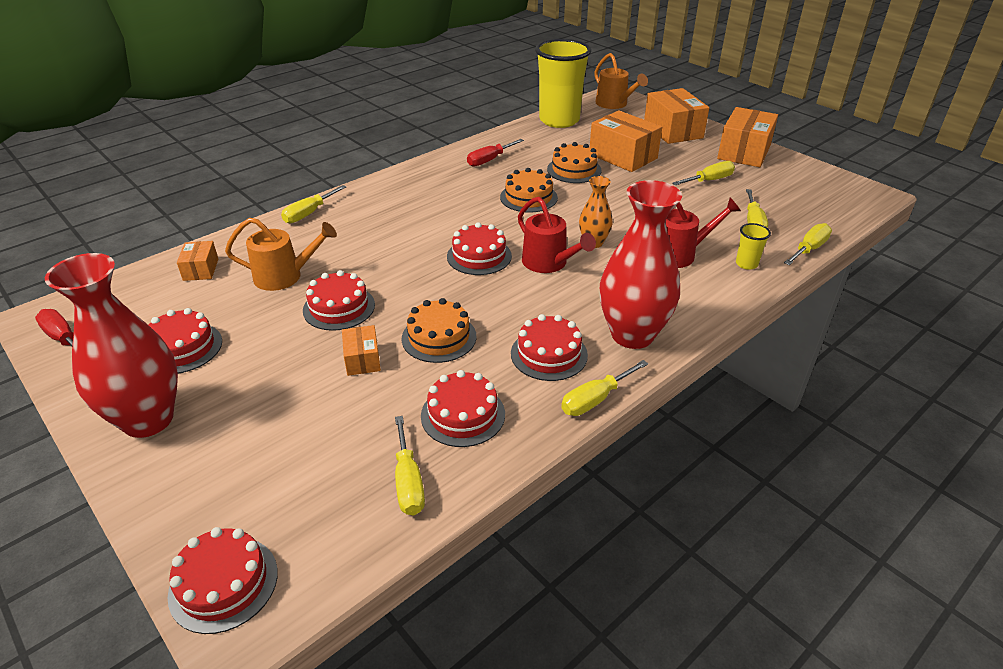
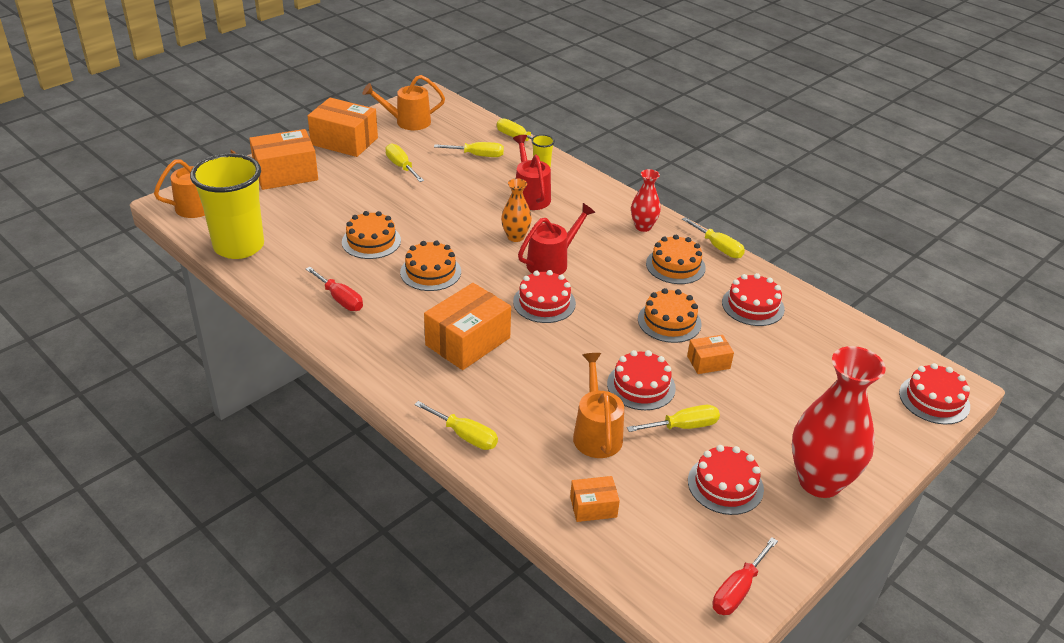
camera: 95 degrees left, 0 degrees up
yellow screwdriver [395,416,425,515] -> yellow screwdriver moved to [627,405,720,432]
red cake [511,314,588,381] -> orange cake [646,235,706,284]
orange box [590,110,662,172] -> orange box moved to [424,283,511,370]
red vase [600,180,682,349] -> red vase [631,169,661,232], size x0.51
none -> orange watering can [363,75,445,130]

